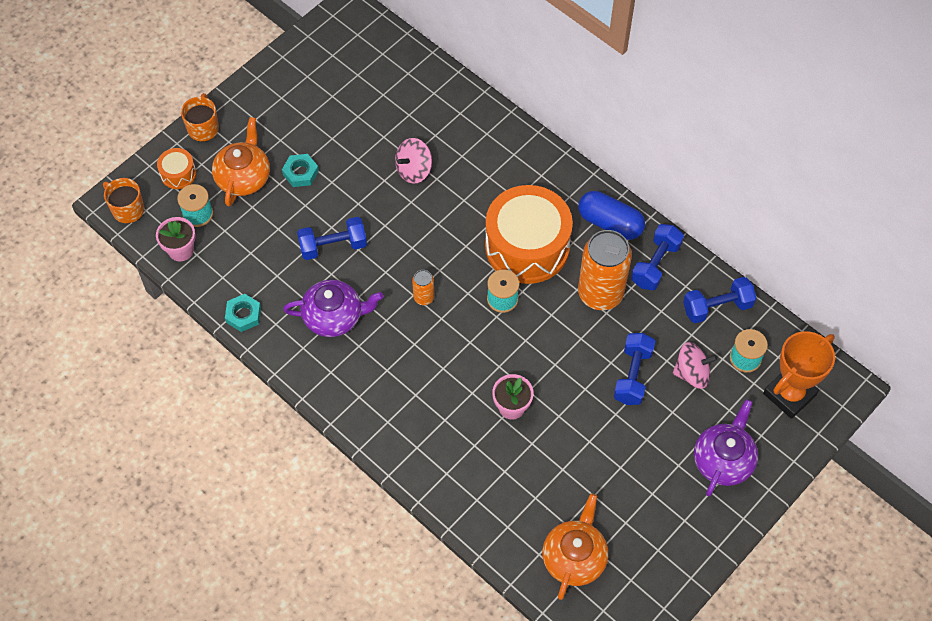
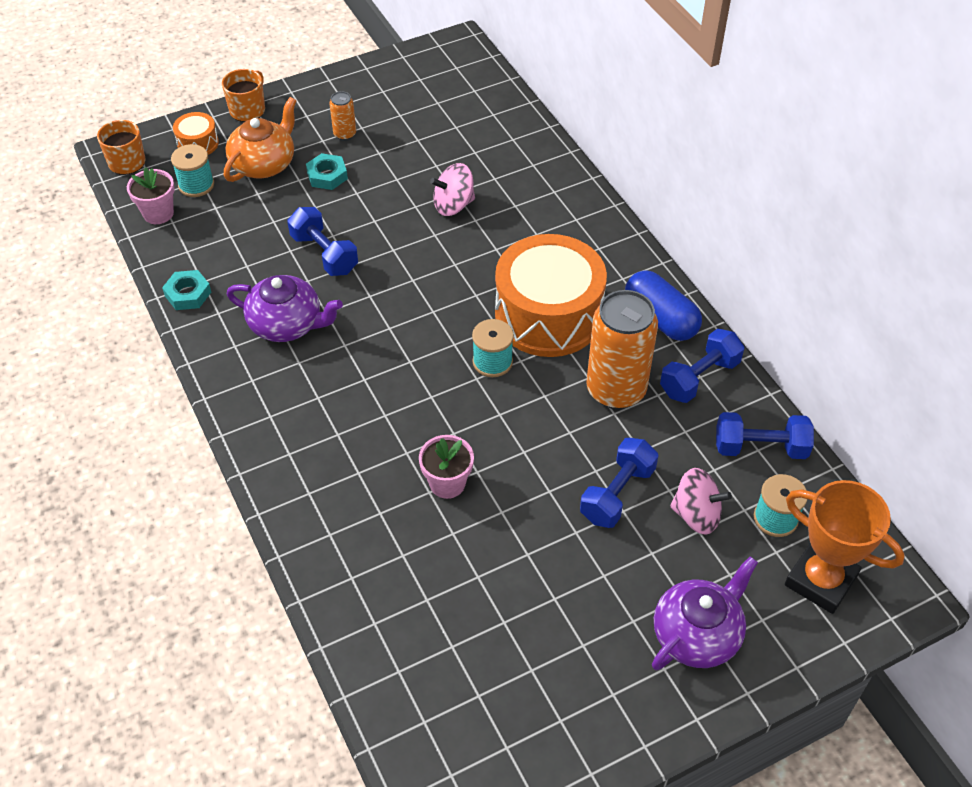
camera: 20 degrees right, 10 degrees down
blue dumbbell [297,217,367,260] -> blue dumbbell turned 45 degrees clockwise [287,207,358,276]
orange can [412,270,434,305] -> orange can moved to [330,91,356,141]
orange teapot [542,494,608,600] -> none
orange trophy [763,331,835,419] -> orange trophy turned 60 degrees clockwise [785,480,905,614]

